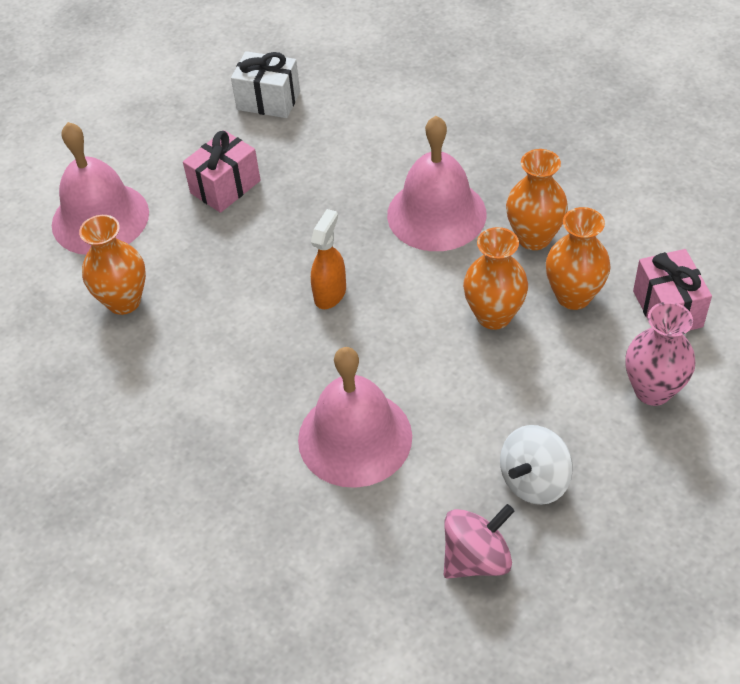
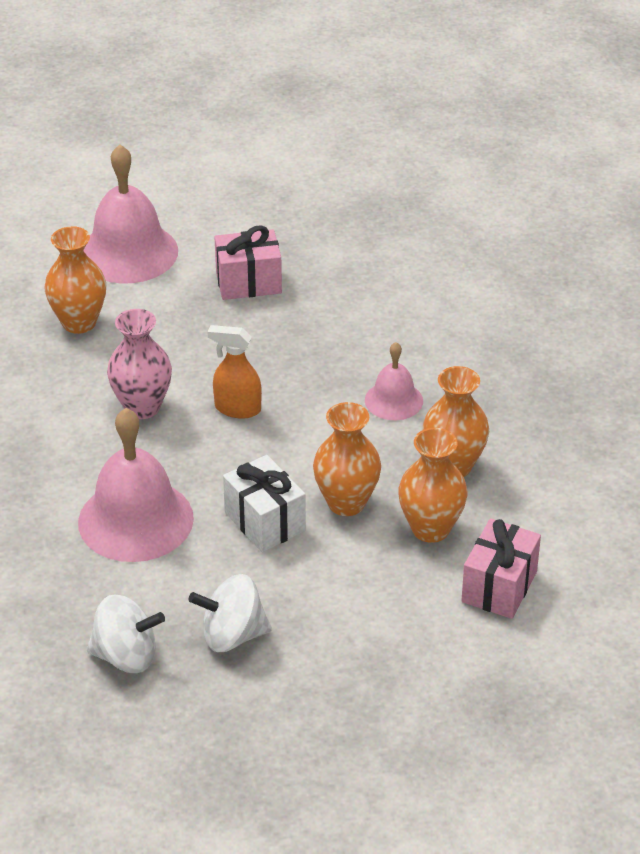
camera: 35 degrees right, 10 degrees down
white gift [231,51,300,118] -> white gift moved to [223,455,306,552]
orange spray bottle [311,209,346,309] -> orange spray bottle turned 135 degrees counterclockwise [208,325,262,419]
pink bell [387,116,487,251] -> pink bell [365,342,423,420], size x0.54
pink spinning top [444,504,515,579] -> white spinning top [87,594,165,673]
pink vase [625,302,695,406] -> pink vase moved to [107,309,172,419]

